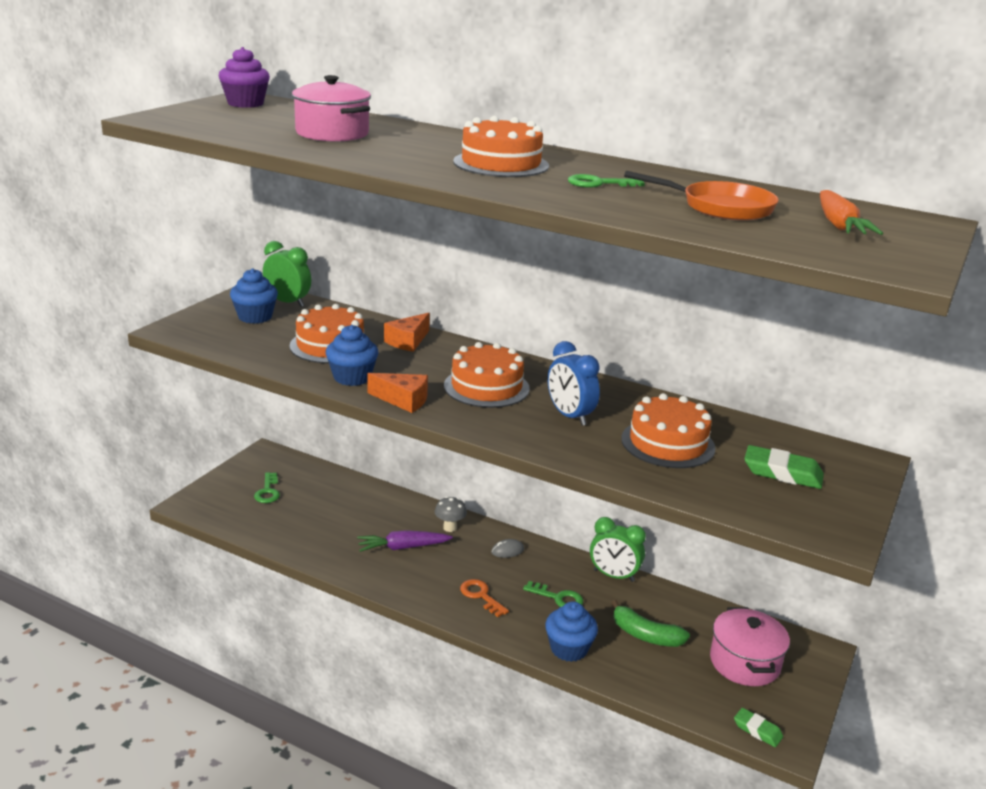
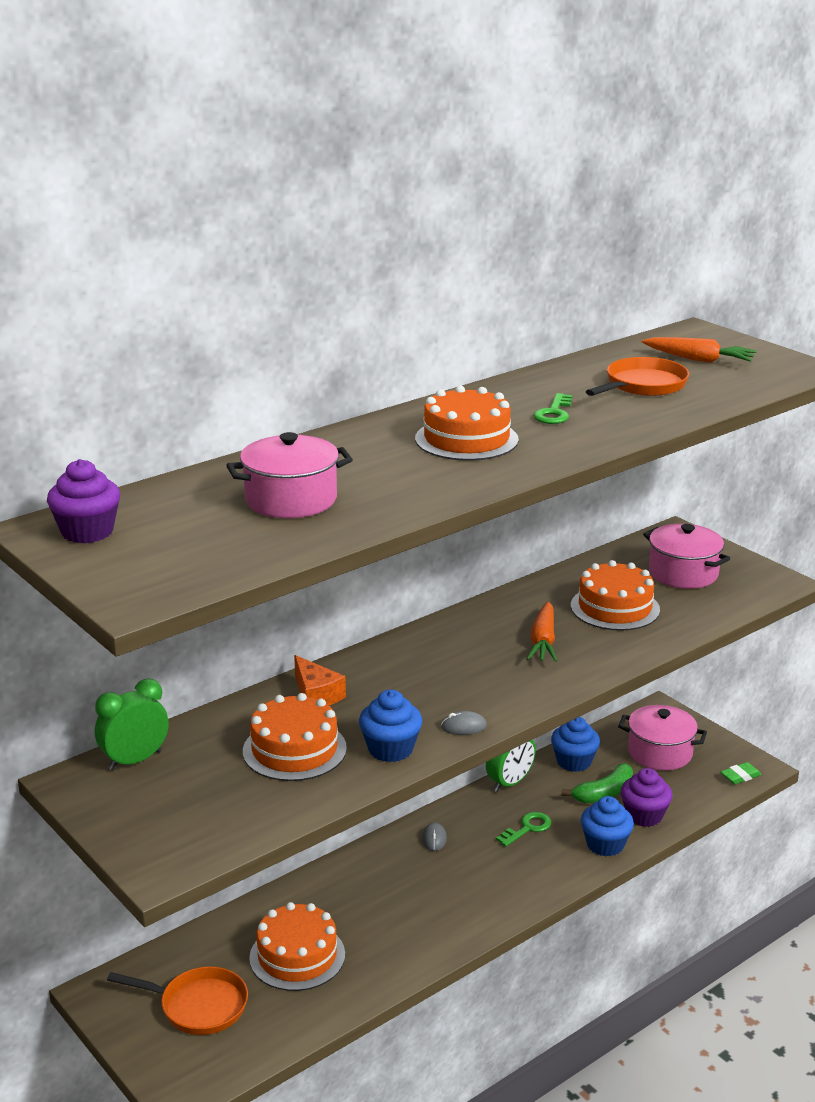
camera: 65 degrees left, 0 degrees up
blue cupcake [230,269,278,324] -> blue cupcake moved to [551,717,600,772]
green key [254,472,280,503] -> orange pan [107,967,248,1035]
purple carrot [357,530,453,552] -> none
orange cheese [367,373,428,413] -> grey mouse [441,711,487,735]
grey mushroom [435,496,467,532] -> none
orange cake [444,342,530,408] -> orange cake moved to [249,902,345,991]
orange key [460,579,509,617] -> none
blue clock [548,341,600,426] -> orange carrot [527,602,557,662]
green eraser [744,445,824,489] -> pink pot [643,524,730,589]
none -> purple cupcake [621,768,672,827]

